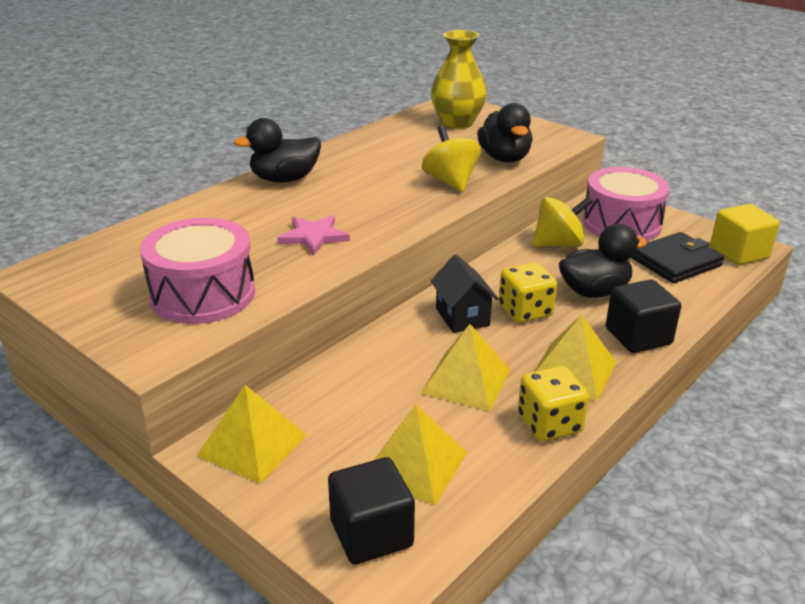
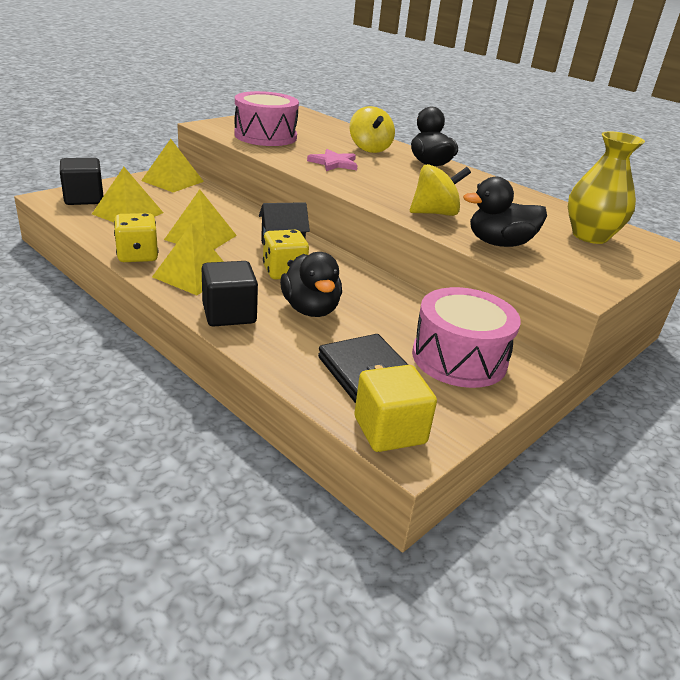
camera: 90 degrees right, 0 degrees up
yellow spinning top [532,196,593,247] -> yellow spinning top moved to [350,106,395,153]

